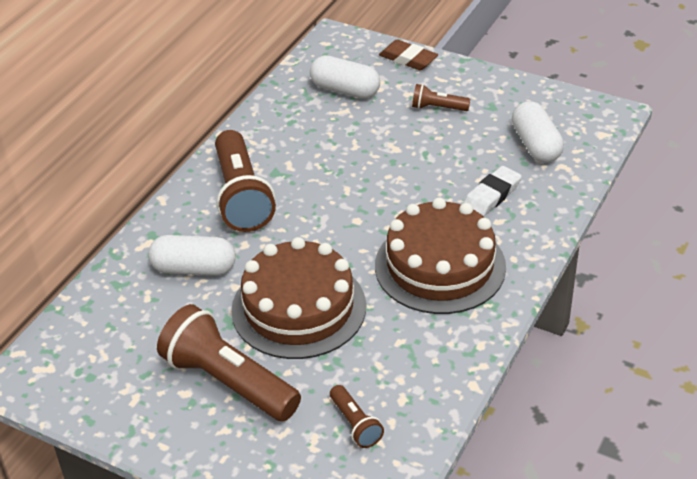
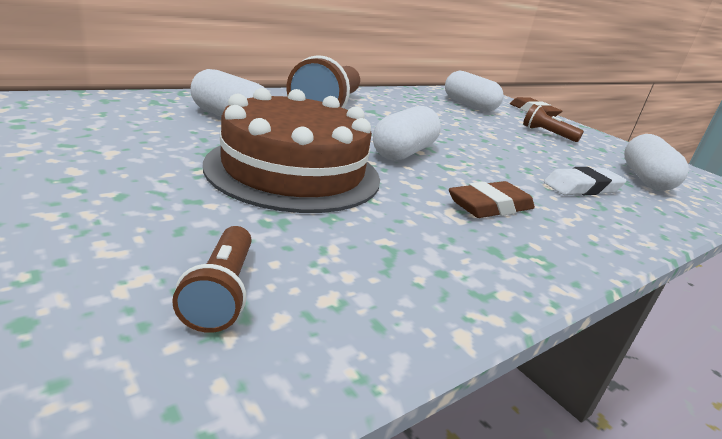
camera: 20 degrees right, 15 degrees down
brown flashlight [157,304,301,421] -> none
brown cake [375,198,506,314] -> brown eraser [449,181,535,218]
none -> white capsule [373,106,441,161]

